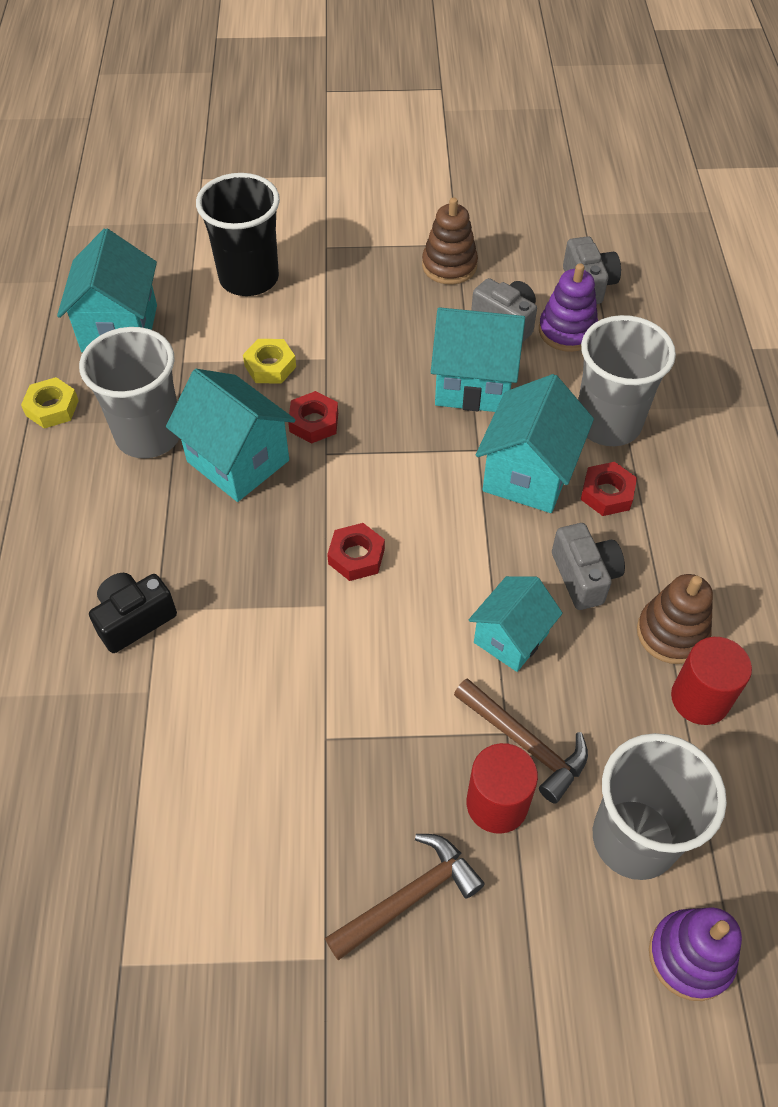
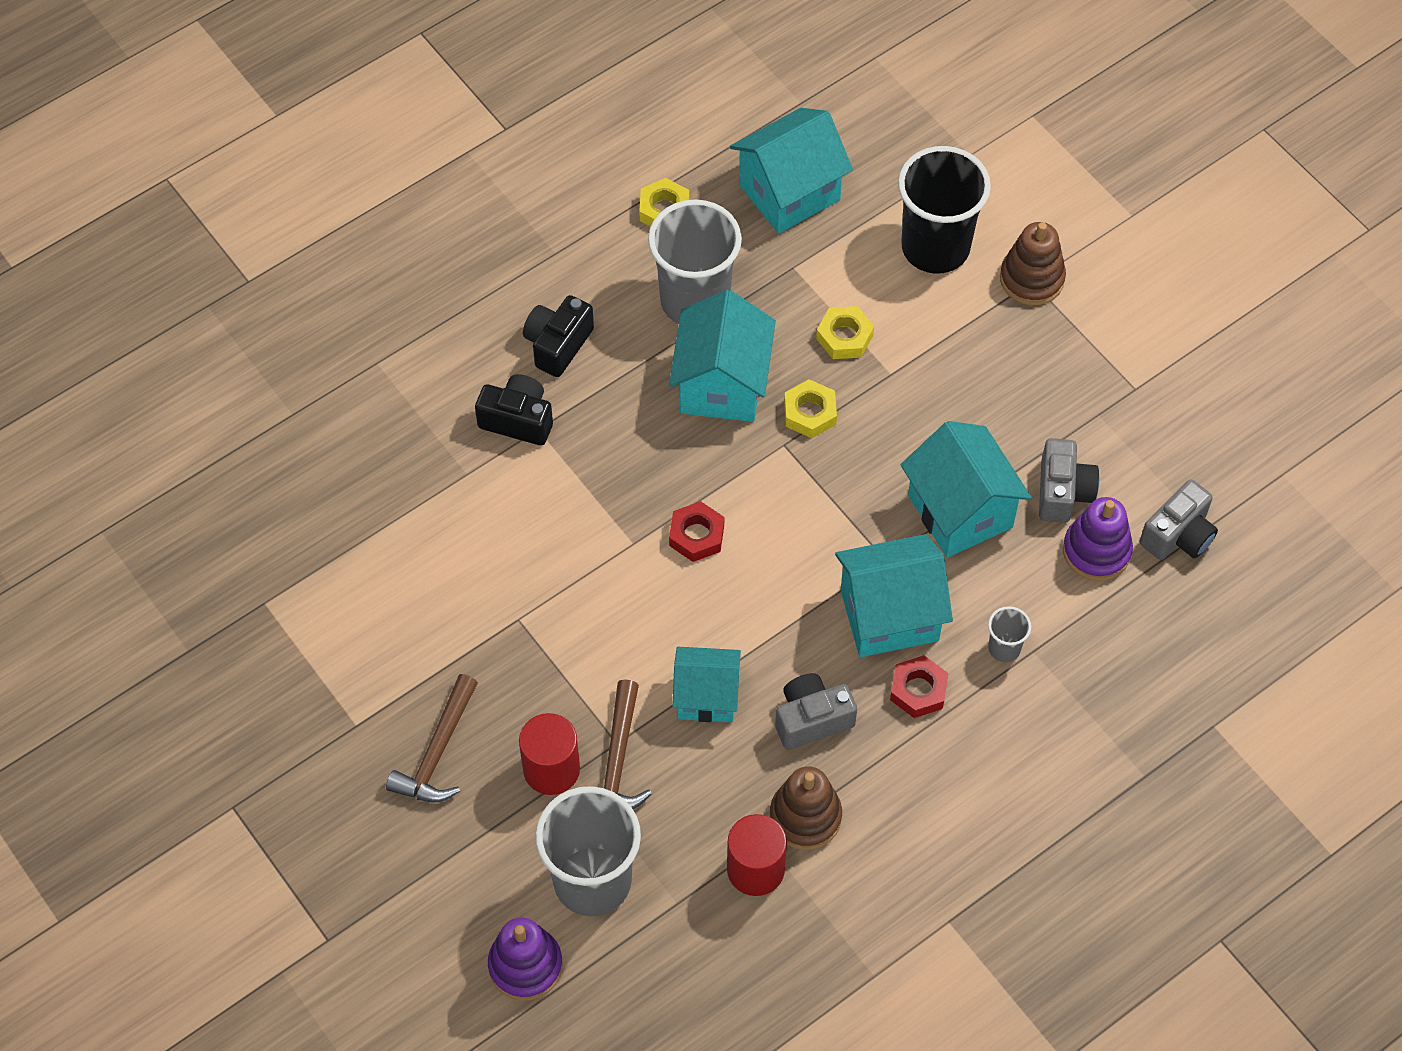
camera: 55 degrees right, 5 degrees up
red nut [288,391,338,443] -> yellow nut [784,379,837,438]
brown hammer [325,834,484,960] -> brown hammer turned 90 degrees clockwise [386,674,478,802]
brown stacking toy [422,197,478,285] -> brown stacking toy moved to [1000,222,1066,305]
grey camera [552,523,625,610] -> grey camera turned 150 degrees counterclockwise [775,673,857,750]
grey cup [578,315,676,446] -> grey cup [988,606,1031,662], size x0.44
none -> black camera [523,295,594,377]

